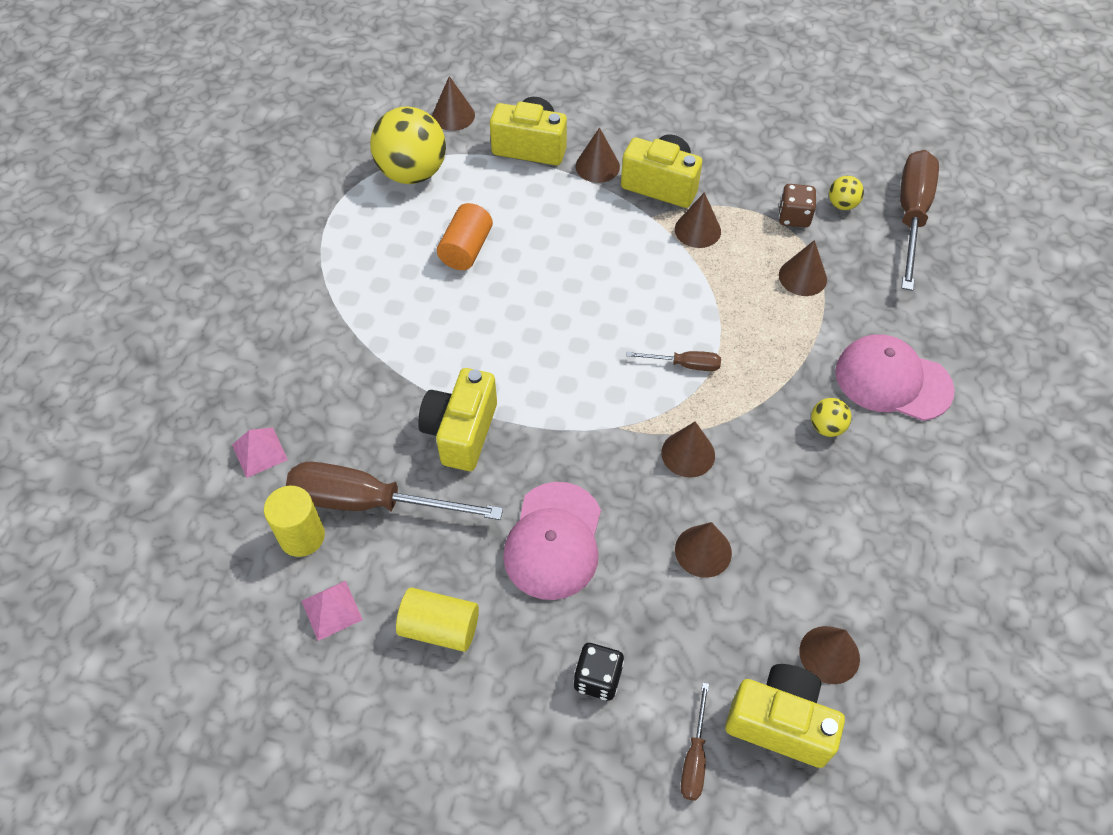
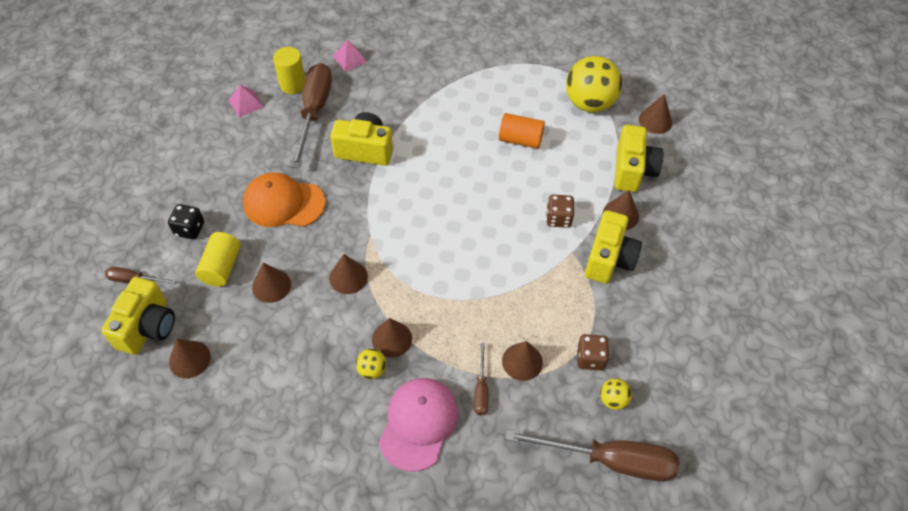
camera: 85 degrees right, 0 degrees up
yellow cylinder [396,588,479,652] -> yellow cylinder moved to [195,232,241,287]
pink cap [503,482,601,600] -> orange cap [243,173,326,227]
brown screwdriver [627,351,721,371] -> brown screwdriver moved to [474,343,488,416]
brown cone [675,192,721,248] -> brown cone moved to [372,318,412,358]
none -> brown dice [546,194,575,228]

